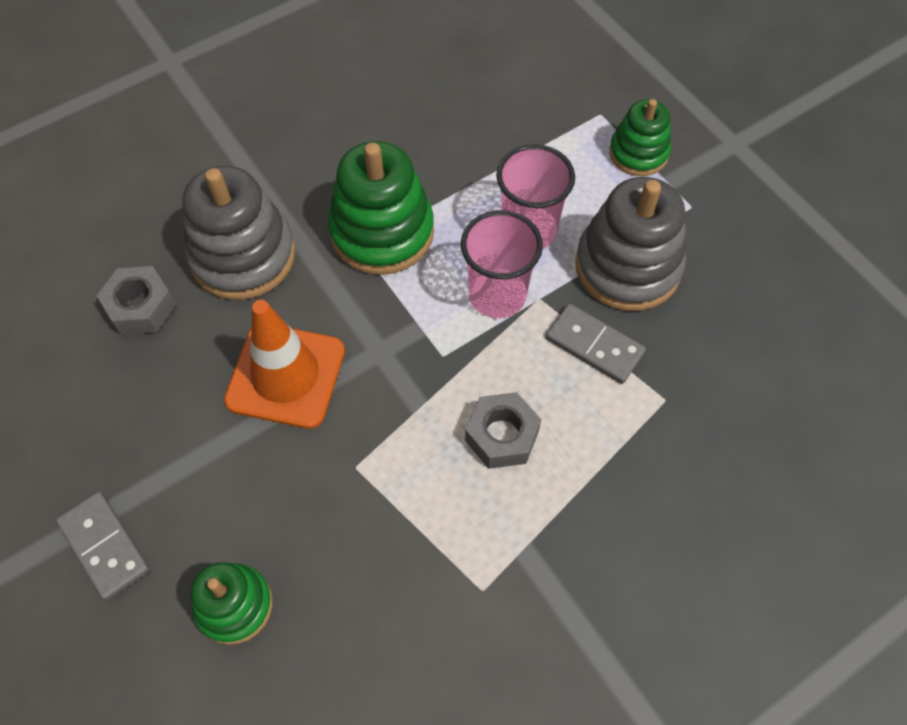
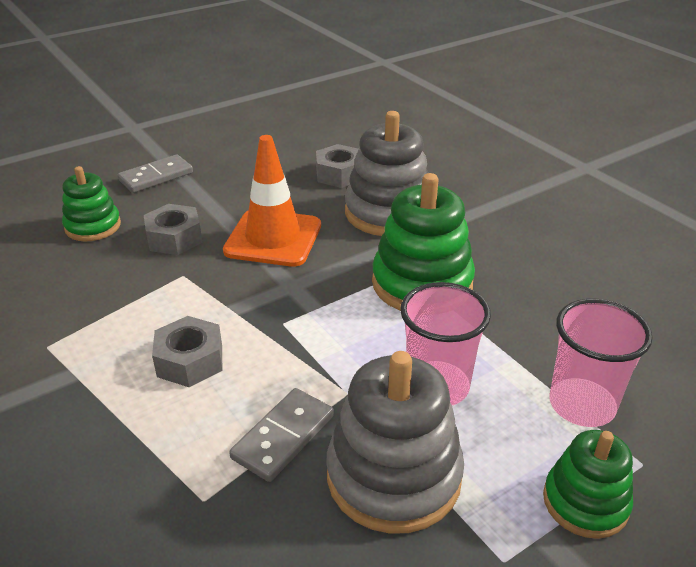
camera: 90 degrees right, 25 degrees down
pink cup [461,210,543,318] -> pink cup moved to [550,299,653,427]
none -> grey nut [144,204,203,255]

